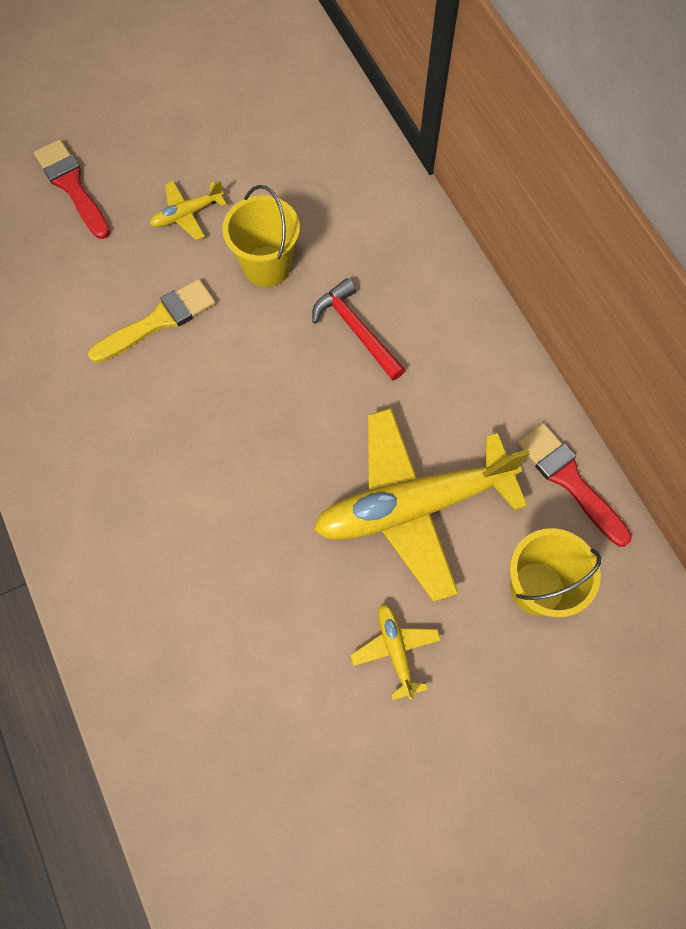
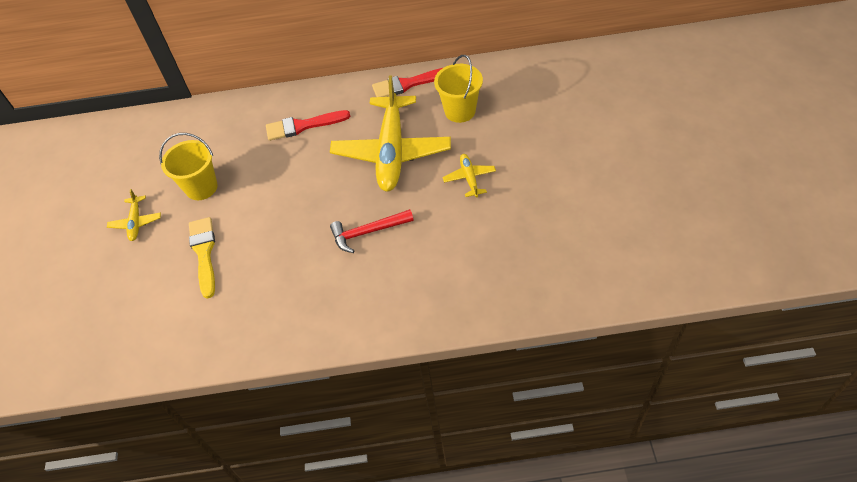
camera: 65 degrees left, 15 degrees down
red brush [34,139,110,239] -> red brush moved to [266,110,350,141]
red hammer [312,278,405,381] -> red hammer moved to [330,209,414,253]
yellow plane [350,603,441,700] -> yellow plane turned 75 degrees clockwise [443,154,496,197]

